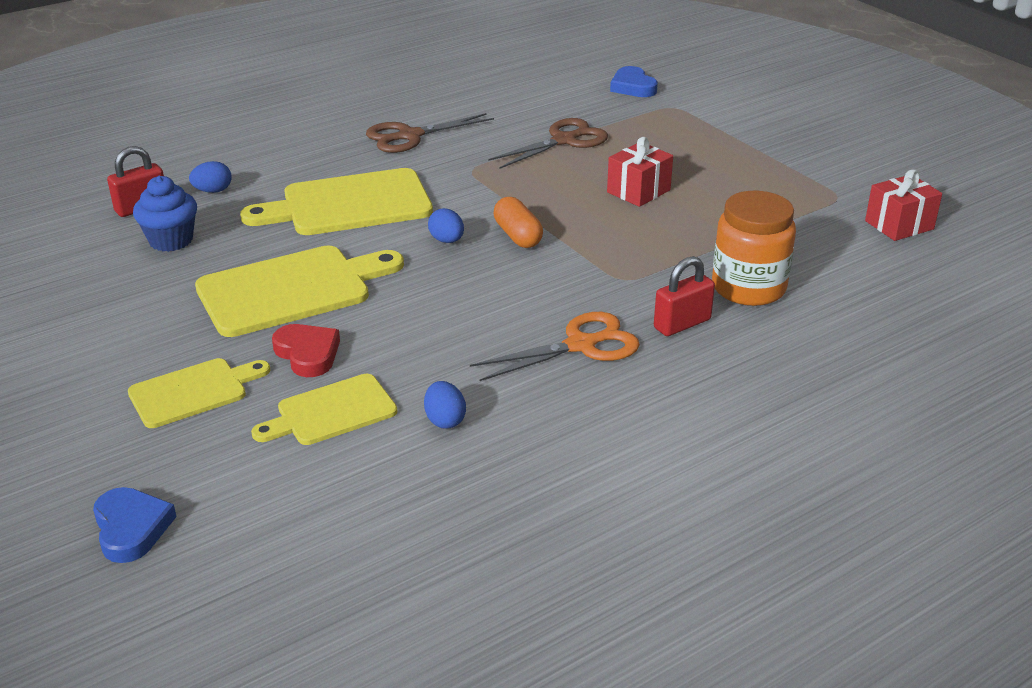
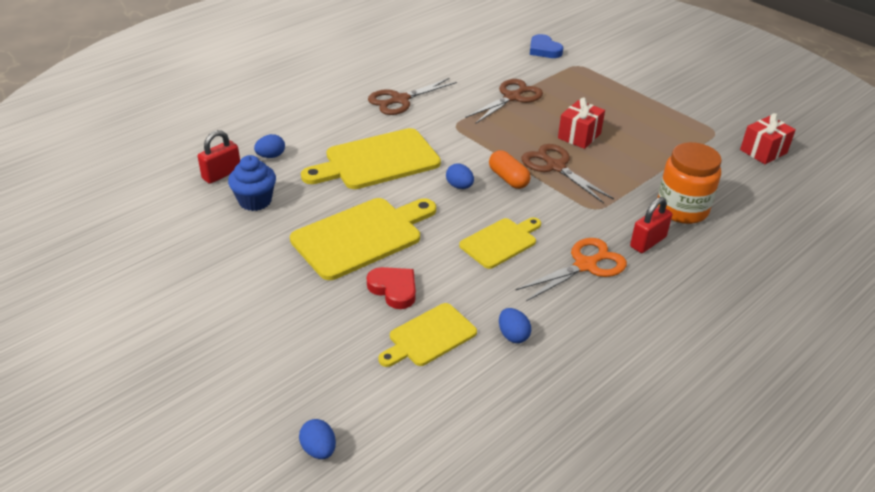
camera: 10 degrees left, 5 degrees up
blue heart [93,487,177,563] -> blue egg [299,419,336,459]
yellow cutting board [128,358,270,428] -> yellow cutting board moved to [459,217,541,269]
none -> brown scissors [522,144,614,203]

